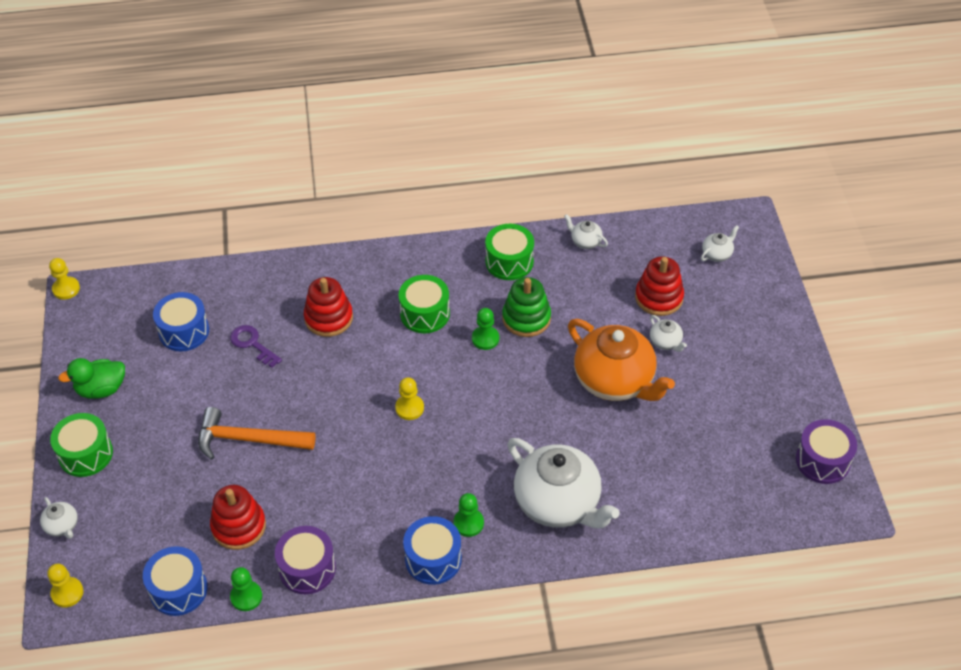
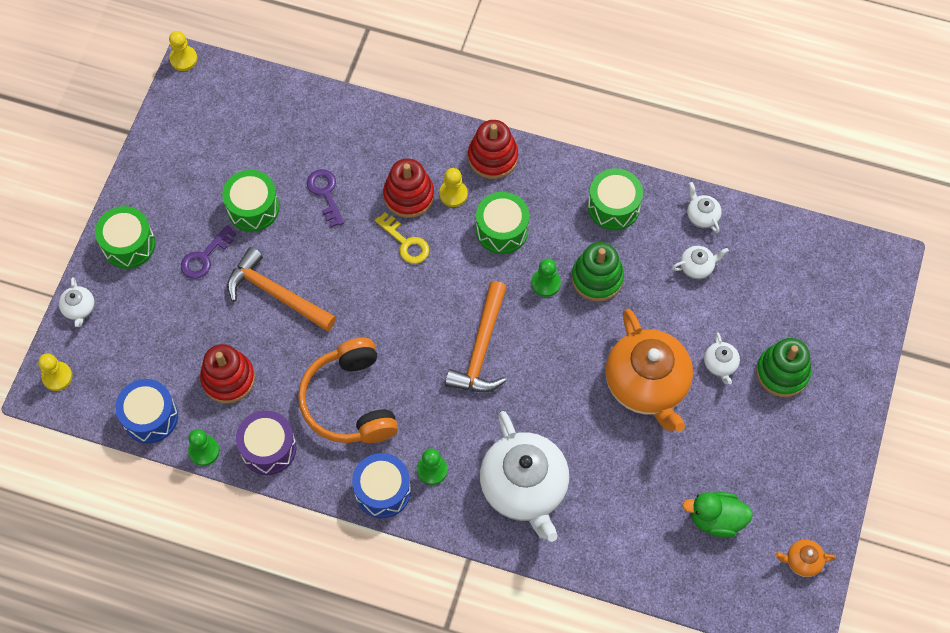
camera: 25 degrees right, 15 degrees up
green duck [58,358,125,399] -> green duck moved to [682,492,753,538]
blue drum [153,292,209,351] -> none
yellow pawn [395,378,424,420] -> yellow pawn moved to [439,168,468,207]
red stacking toy [635,257,684,316] -> red stacking toy moved to [468,120,518,179]
white teapot [701,225,739,262] -> white teapot moved to [672,246,729,279]
purple drum [796,419,857,484] -> orange teapot [775,539,836,577]
none -> purple key [181,225,236,279]
none -> green drum [222,170,279,232]
none -> orange headphones [298,338,398,443]
none -> yellow key [375,212,429,264]
none -> orange hammer [445,281,507,392]
none -> green stacking toy [756,338,812,397]

